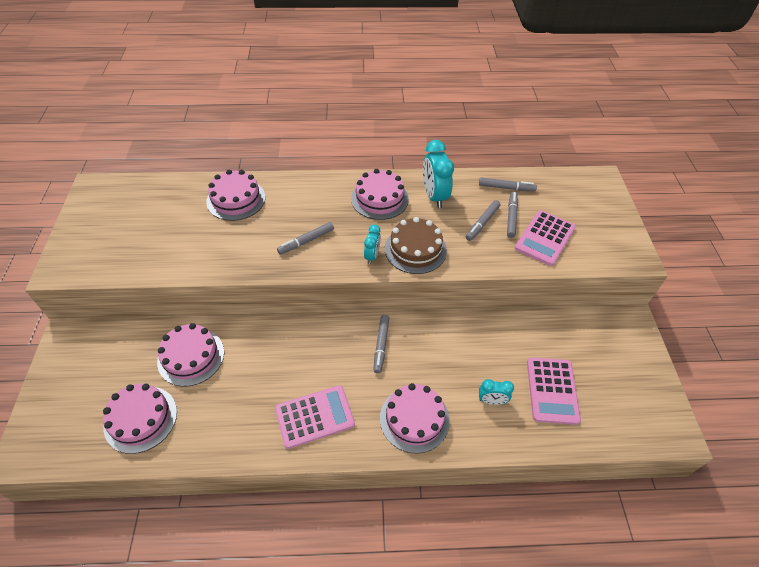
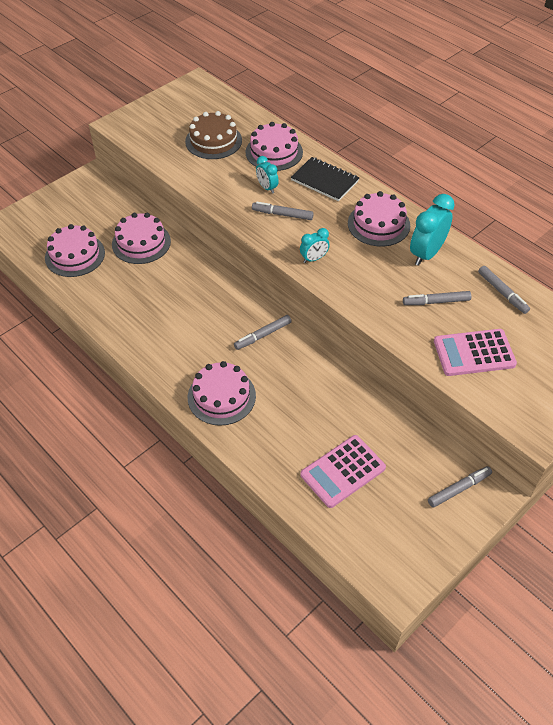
camera: 50 degrees right, 0 degrees up
pink calculator [275,385,355,449] -> none
brown cake [385,217,447,274] -> brown cake moved to [185,111,242,159]
turquoise clock [479,379,514,405] -> turquoise clock moved to [256,156,279,194]
grey marker [507,192,518,238] -> grey marker moved to [428,466,492,508]
none -> black notebook [291,157,359,201]

